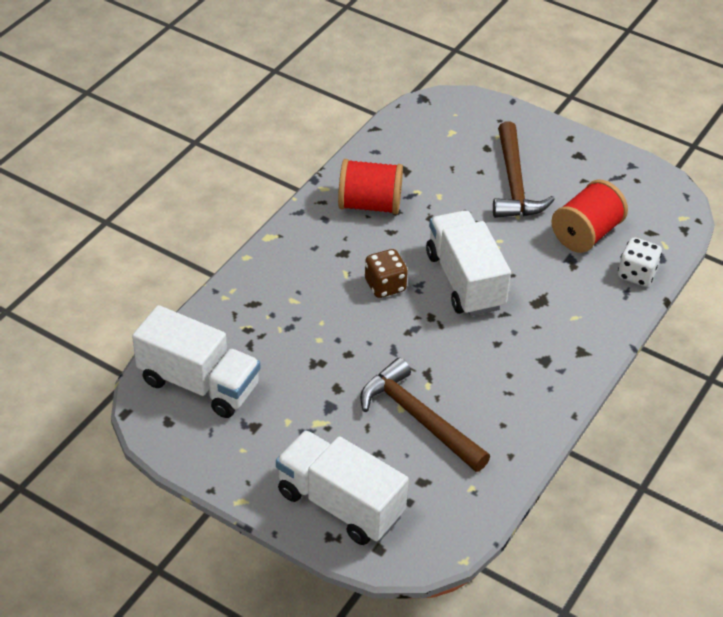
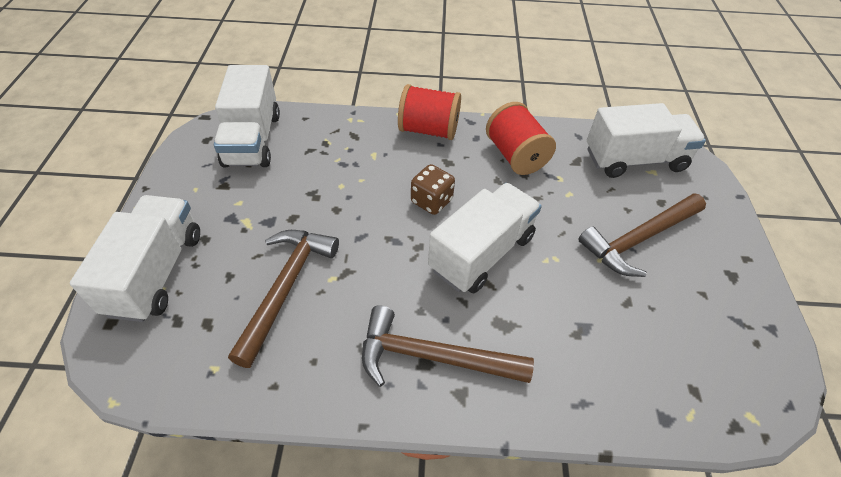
camera: 60 degrees right, 5 degrees up
red spool [551,180,628,253] -> red spool moved to [398,84,461,140]
white dice [618,237,662,287] -> none
none -> brown hammer [362,305,534,387]
none -> white truck [587,103,706,178]

